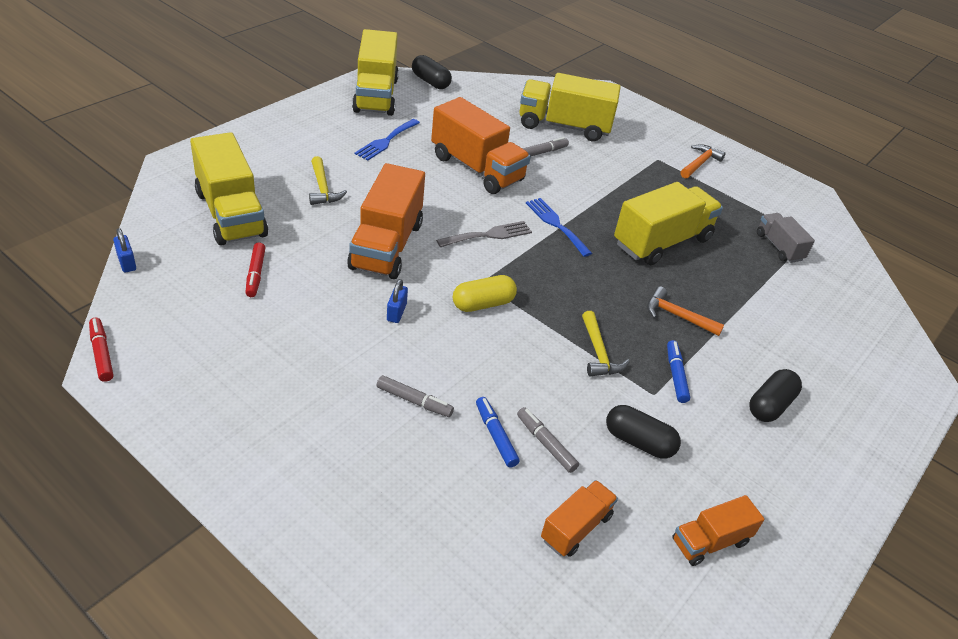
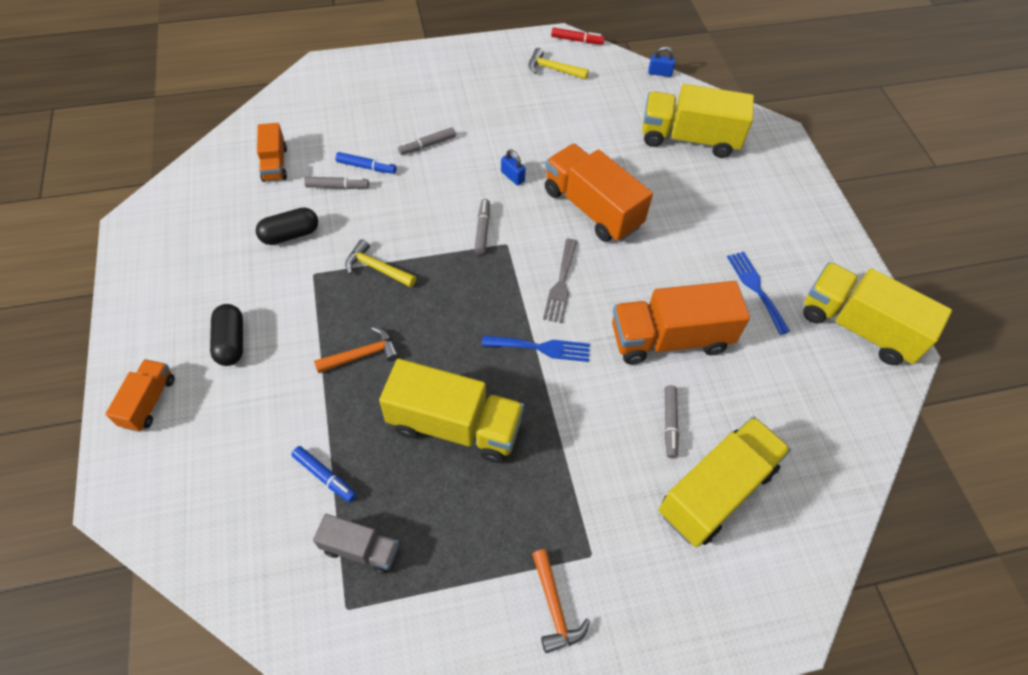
camera: 130 degrees right, 15 degrees up
red marker [245,242,266,297] -> none
yellow hammer [309,156,347,205] -> yellow hammer moved to [529,48,589,79]
black capsule [412,55,452,89] -> none
yellow capsule [453,275,517,312] -> grey marker [474,199,490,254]
yellow truck [614,182,723,265] -> yellow truck turned 75 degrees counterclockwise [379,359,524,463]
blue marker [667,340,690,403] -> blue marker moved to [291,446,357,502]
orange truck [672,495,764,566] -> orange truck moved to [105,359,175,432]

